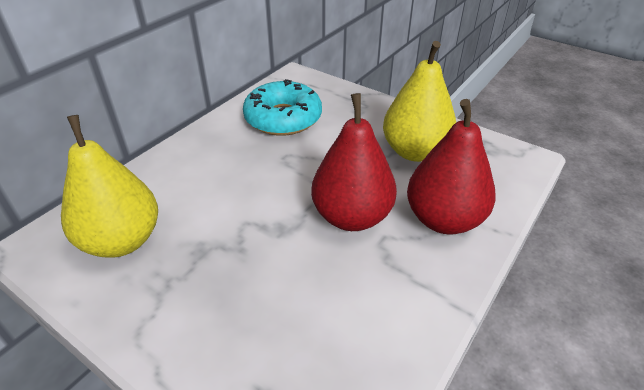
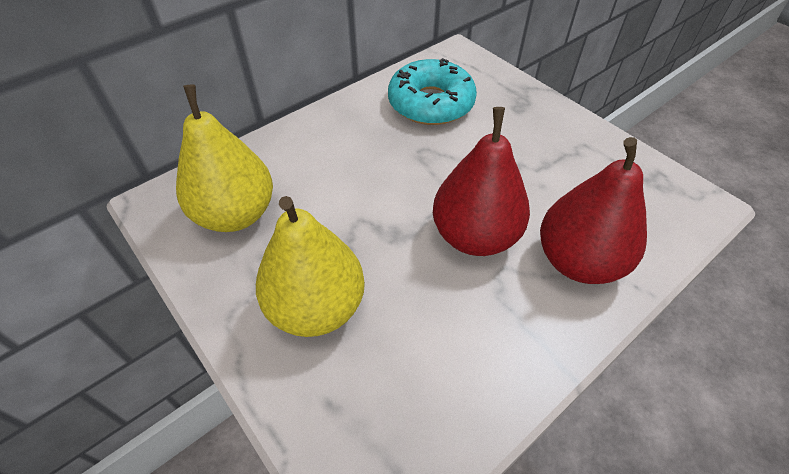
camera: 15 degrees right, 10 degrees up
yellow pear [383,41,456,162] -> yellow pear moved to [256,196,365,337]

